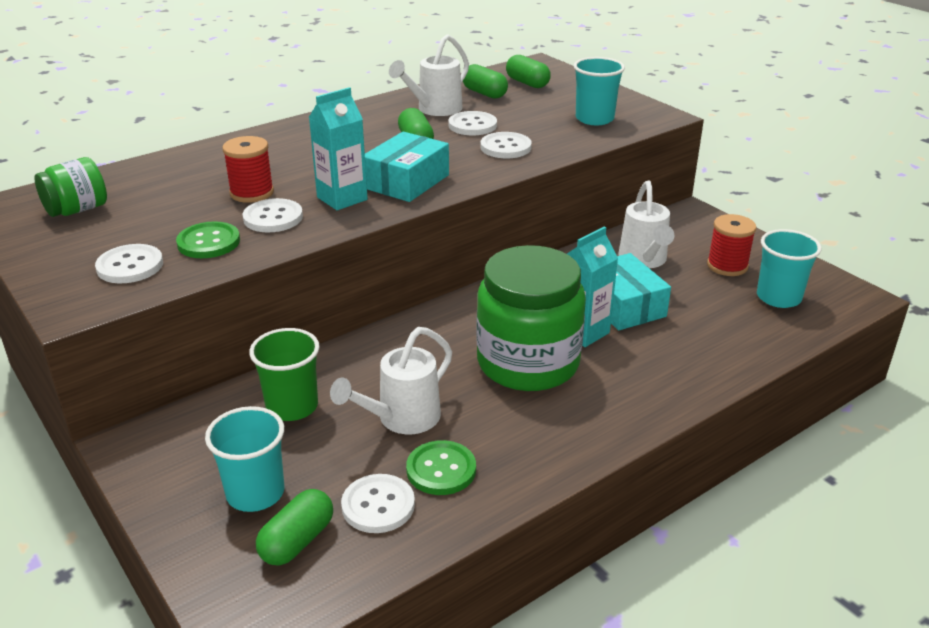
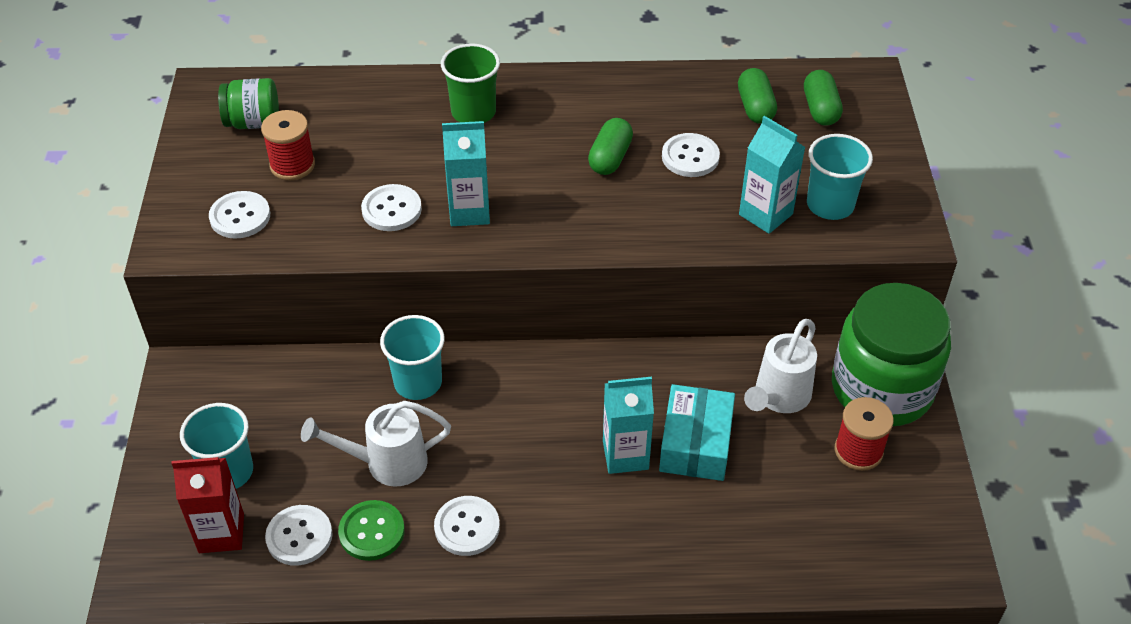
camera: 35 degrees right, 15 degrees up
green button [176,221,240,258] -> none
red spool [222,136,274,203] -> red spool moved to [261,110,315,181]
green cup [249,328,320,421] -> green cup moved to [441,44,500,123]
green capsule [256,489,333,566] -> red carton [171,457,244,553]
turquoise box [365,131,449,202] -> none
white watering can [389,34,469,116] -> none
green jar [476,245,586,391] -> green jar moved to [832,283,951,426]
white button [480,132,532,158] -> white button moved to [434,496,500,556]
turquoise cup [757,229,822,308] -> turquoise cup moved to [380,315,445,400]
none -> turquoise carton [739,116,805,234]

